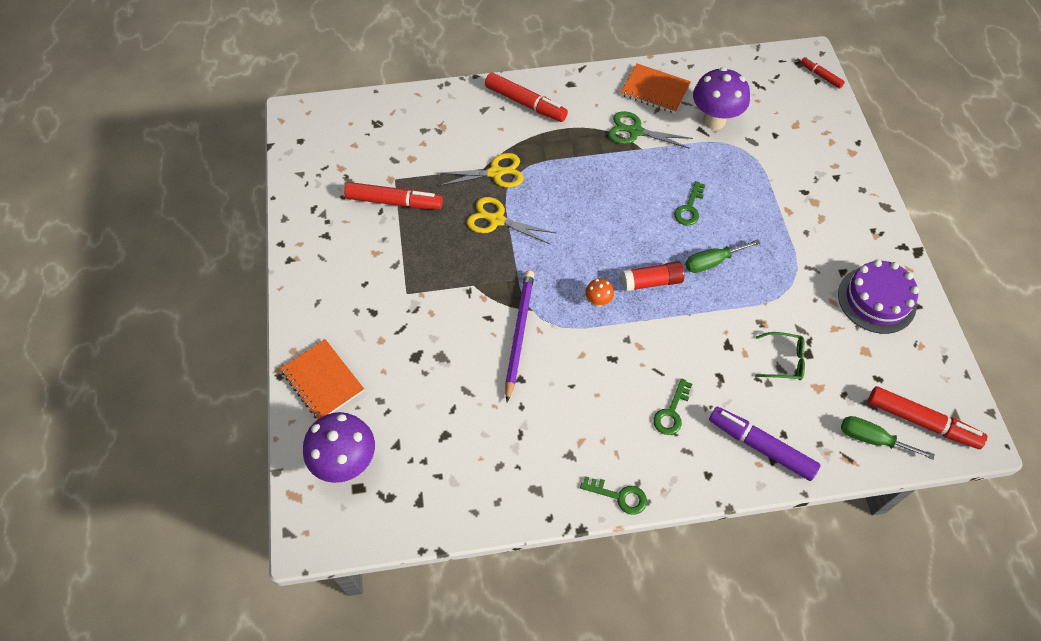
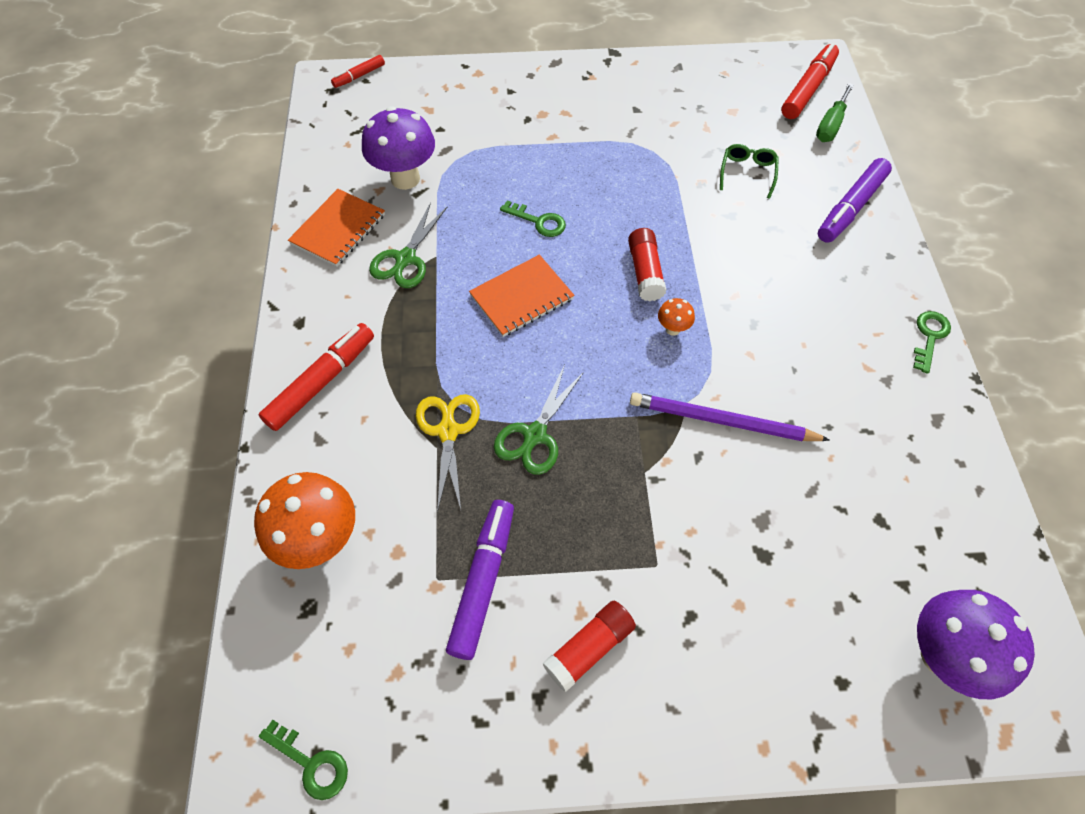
camera: 85 degrees left, 0 degrees up
orange notebook [280,339,364,419] -> orange notebook moved to [469,255,574,337]
red marker [344,182,443,210] -> purple marker [446,500,514,660]
yellow scissors [467,197,556,244] -> green scissors [494,365,584,475]
green key [653,378,692,435] -> green key moved to [259,720,348,800]
green screwdriver [685,239,761,273] -> none
purple cake [838,259,919,334] -> none
none -> orange mushroom [254,472,355,569]
none -> red glue stick [542,601,636,692]

